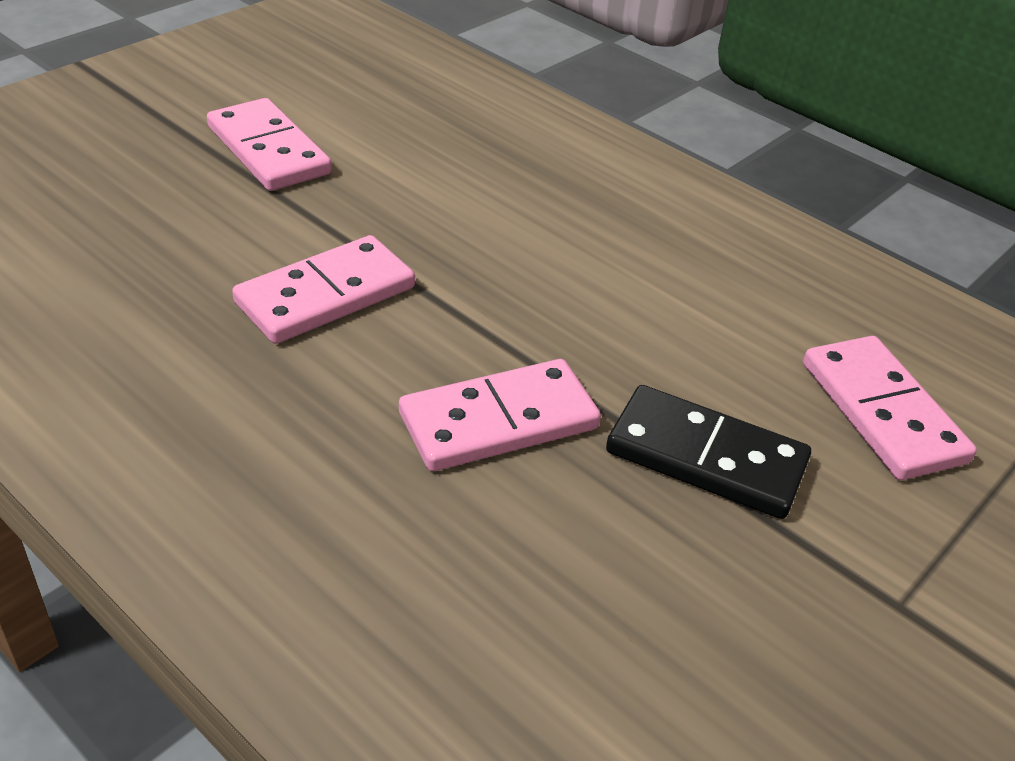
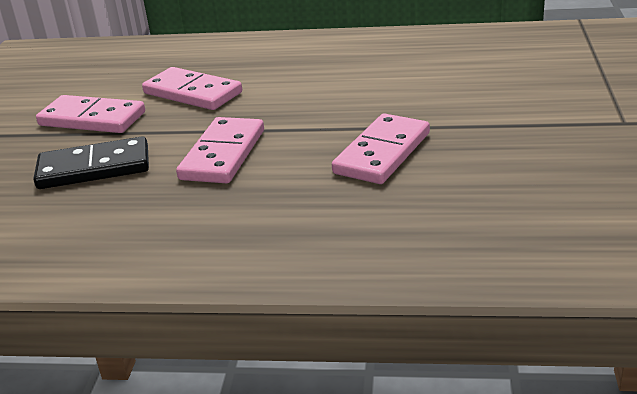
camera: 30 degrees left, 10 degrees down
black domino [606,385,811,519] -> black domino moved to [33,136,149,189]
pink domino [803,336,977,480] -> pink domino moved to [142,67,242,110]

